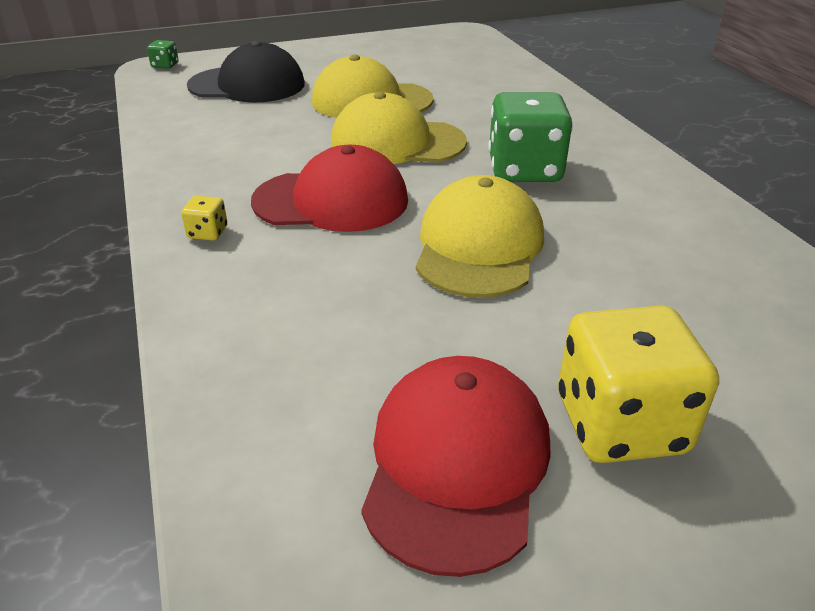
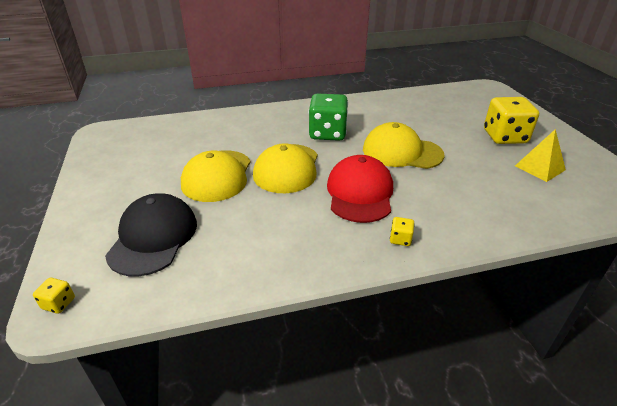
camera: 85 degrees left, 0 degrees up
green dice [147,40,179,69] -> yellow dice [33,278,75,314]
red cap [361,356,551,577] -> yellow pyramid [515,129,566,182]

